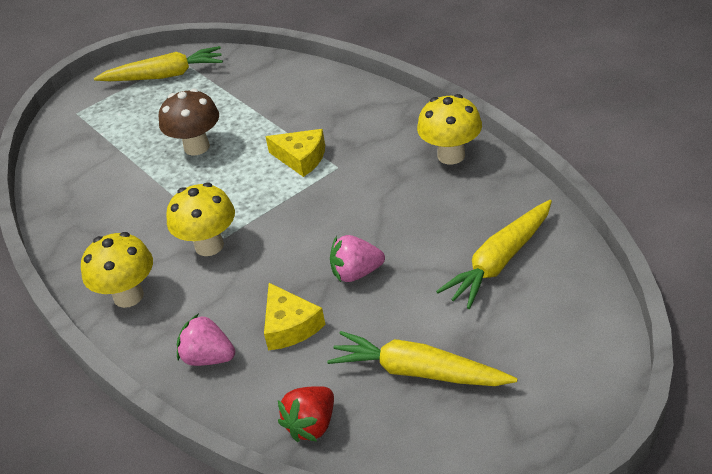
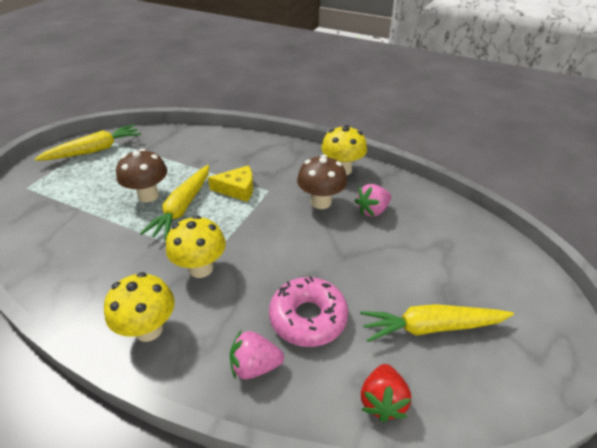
camera: 30 degrees left, 0 degrees up
yellow cheese [264,283,326,350] -> pink donut [269,276,348,347]
pink strawberry [330,235,385,282] -> pink strawberry moved to [355,184,391,217]
yellow carrot [436,200,552,309] -> yellow carrot moved to [140,165,209,240]
none -> brown mushroom [297,155,347,209]

